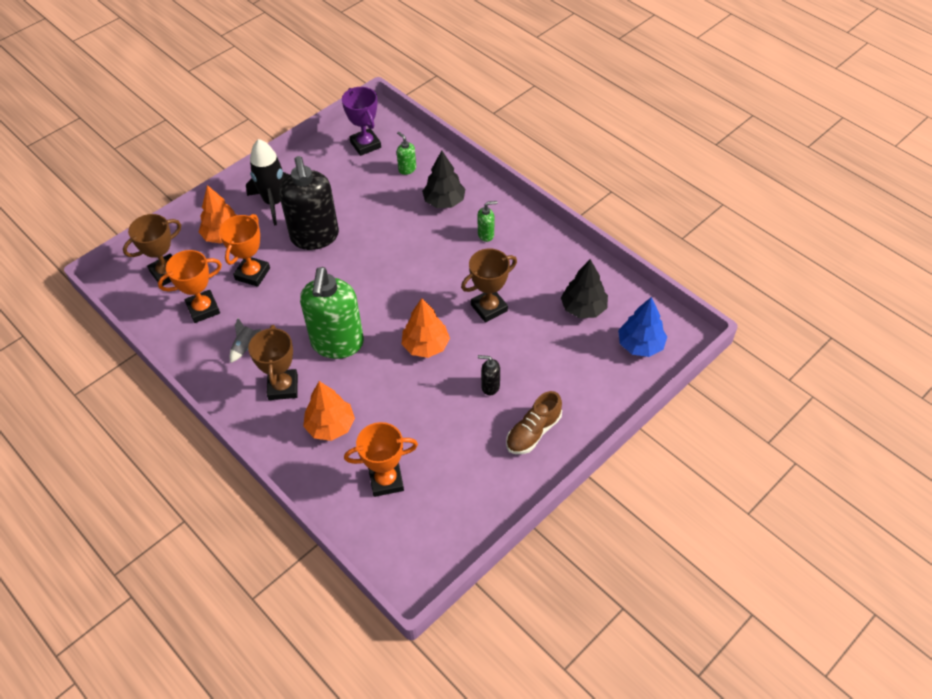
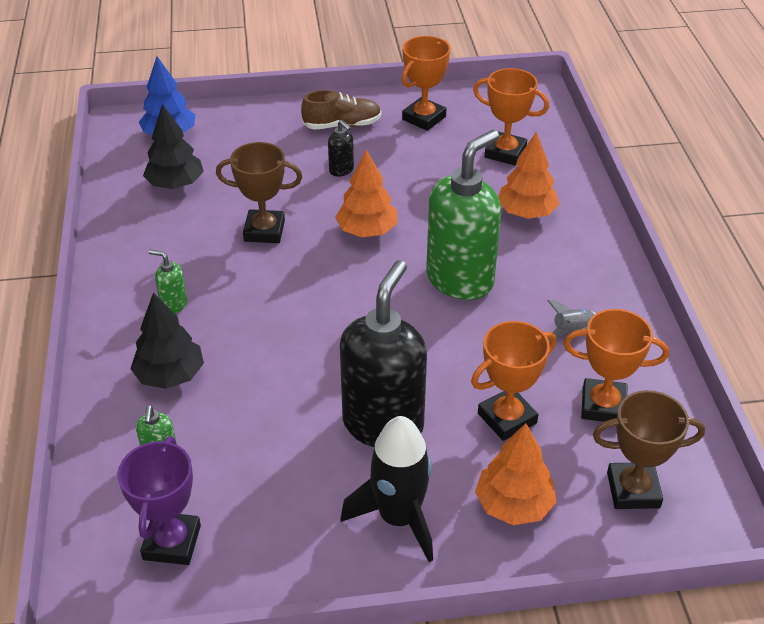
camera: 145 degrees left, 10 degrees down
brown trophy [248,325,298,400] -> none
none -> orange trophy [402,36,450,131]

